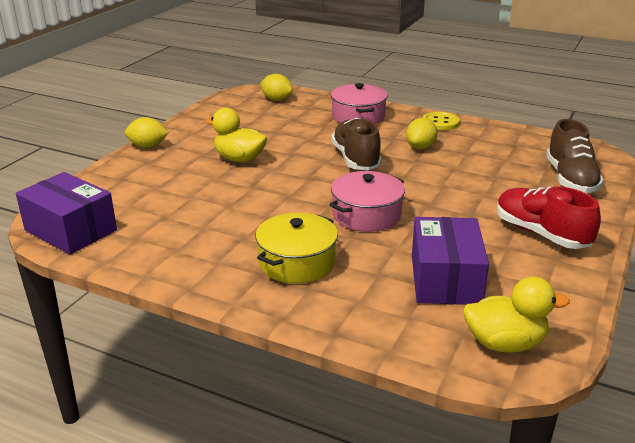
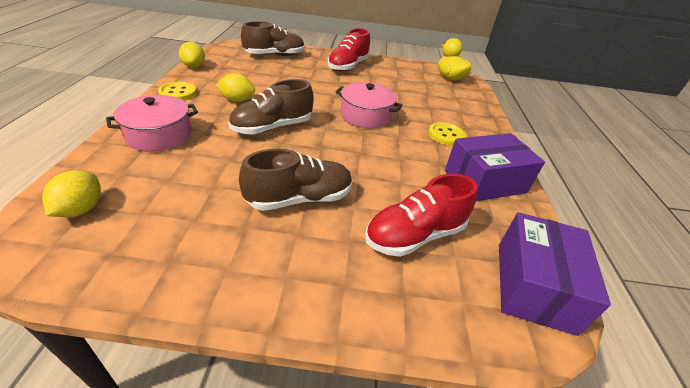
camera: 115 degrees left, 10 degrees up
yellow lemon [125,117,169,148] -> yellow lemon moved to [179,42,205,68]
yellow duck [205,108,267,162] -> brown shoe [239,149,352,211]
yellow pot [255,213,338,283] -> yellow button [428,122,466,146]
purple box [412,217,489,305] -> purple box moved to [445,133,545,201]
none -> red shoe [365,174,478,257]

